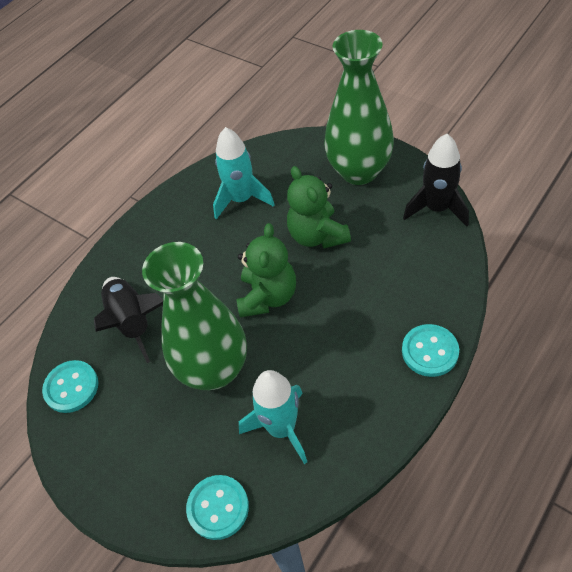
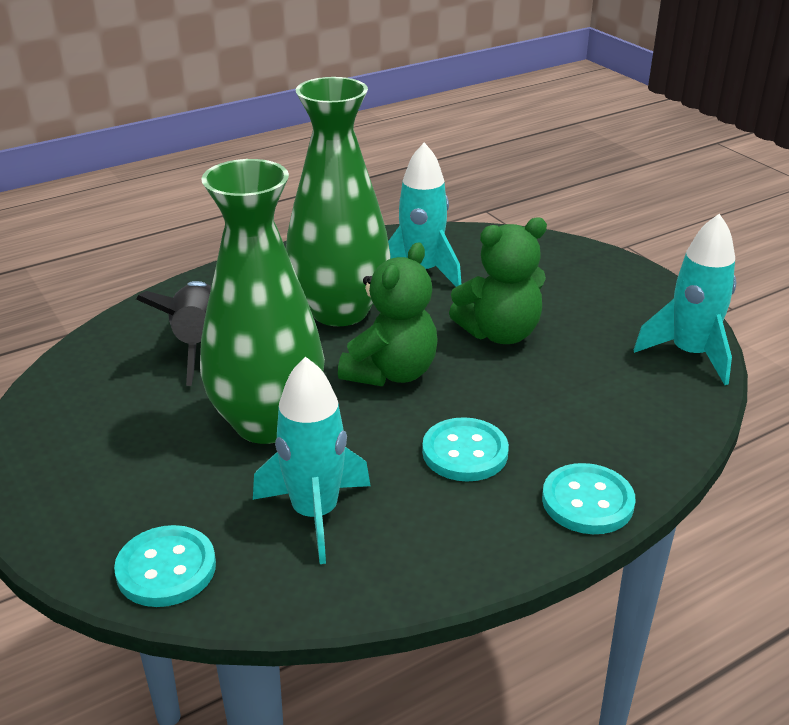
camera: 15 degrees right, 20 degrees down
turquoise button [42,360,98,413] -> turquoise button moved to [422,417,509,482]
green teddy bear [287,166,351,248] -> green teddy bear turned 105 degrees counterclockwise [449,217,547,344]
green vase [324,30,394,185] -> green vase moved to [286,77,391,326]
black rocket [403,134,469,227] -> turquoise rocket [634,214,736,385]

